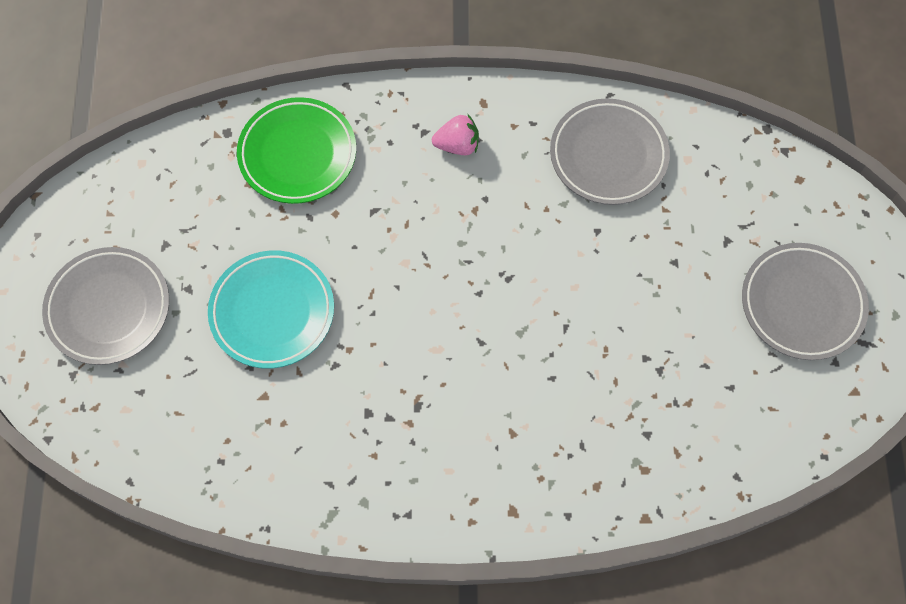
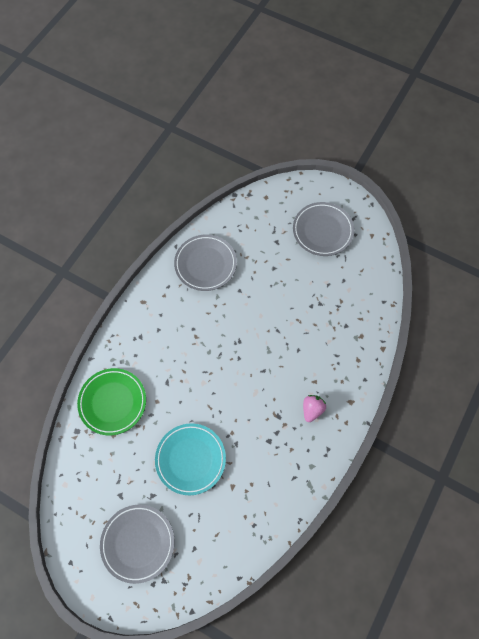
camera: 60 degrees left, 0 degrees up
pink strawberry [432,115,479,155] -> pink strawberry moved to [303,395,326,422]

